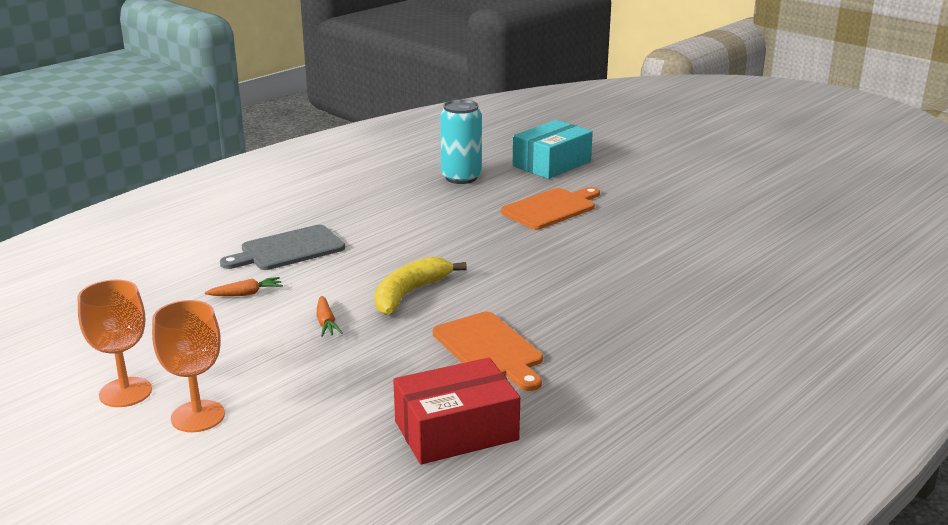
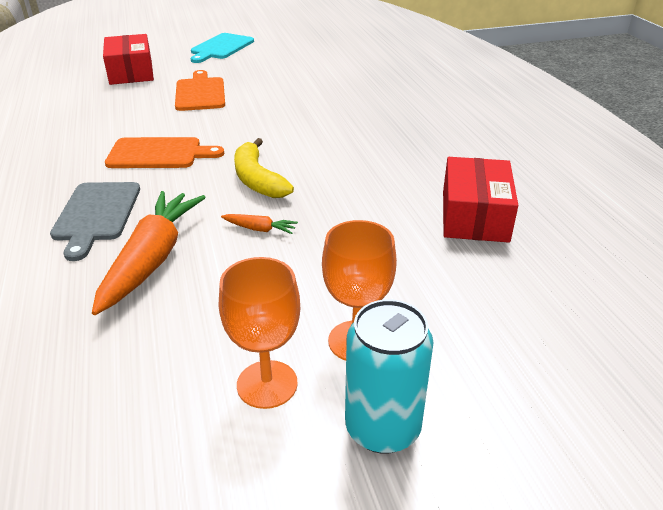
camera: 60 degrees left, 10 degrees up
orange carrot [205,277,283,296] -> orange carrot [92,191,206,315], size x2.35
orange cutting board [433,312,543,391] -> orange cutting board moved to [105,137,224,168]
turquoise can [440,99,482,184] -> turquoise can moved to [345,299,434,454]
turquoise box [513,120,593,179] -> red box [103,34,154,85]
none -> turquoise cutting board [191,33,254,63]

